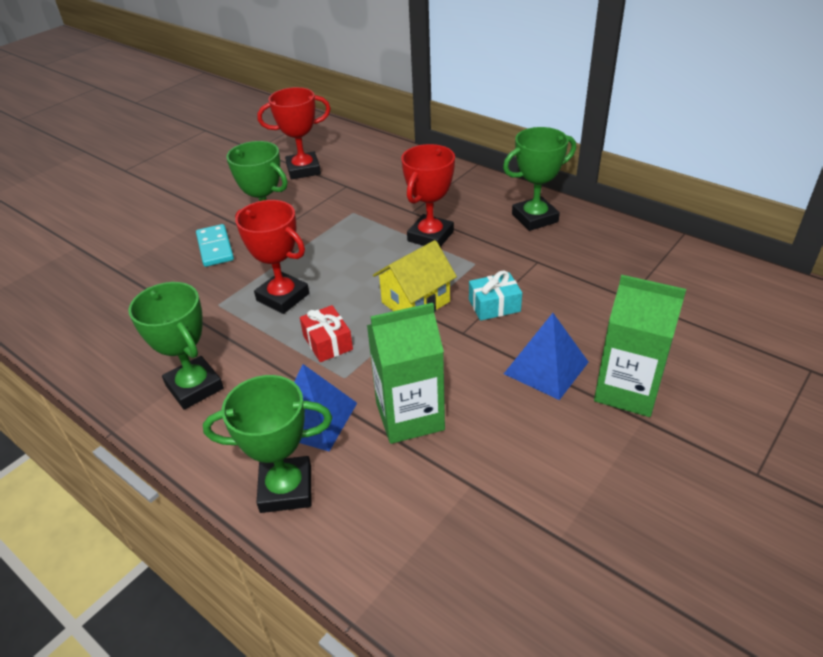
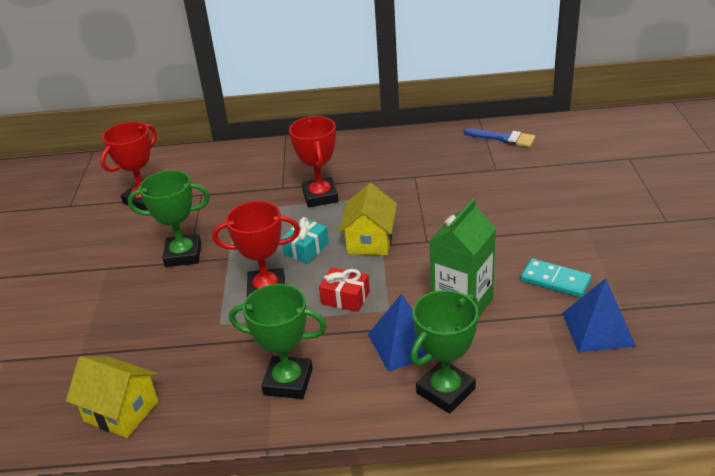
camera: 40 degrees left, 5 degrees down
turquoise domino [196,224,234,267] -> turquoise domino moved to [521,258,592,298]
turquoise gift [469,270,522,321] -> turquoise gift moved to [281,217,329,263]
green trophy [503,127,576,231] -> none
blue pyramid [504,313,589,400] -> blue pyramid moved to [562,278,636,353]
green carton [594,274,686,417] -> none
none -> yellow house [66,356,158,438]
none -> blue brush [464,128,536,147]

